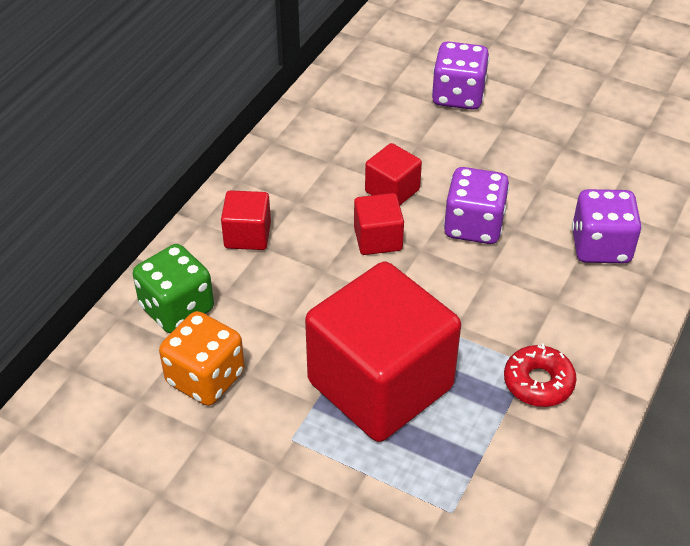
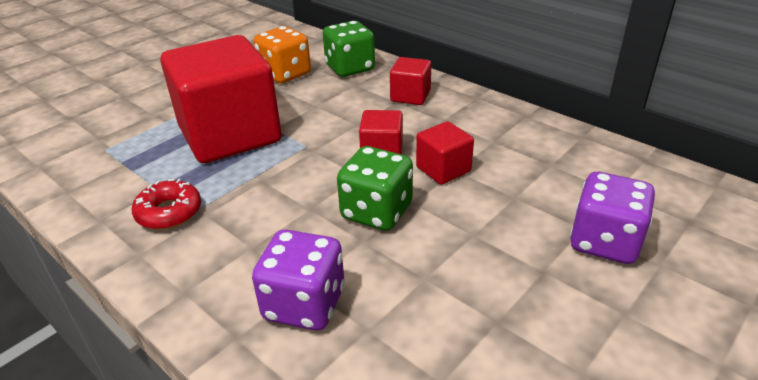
camera: 105 degrees right, 10 degrees down
purple dice [444,167,509,244] -> green dice [337,146,413,231]

